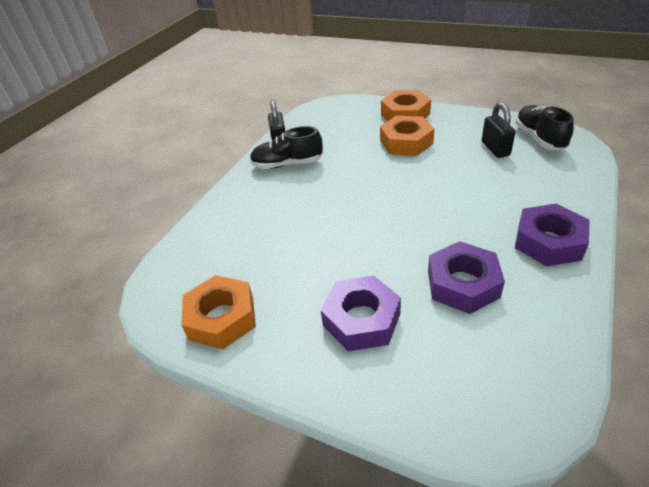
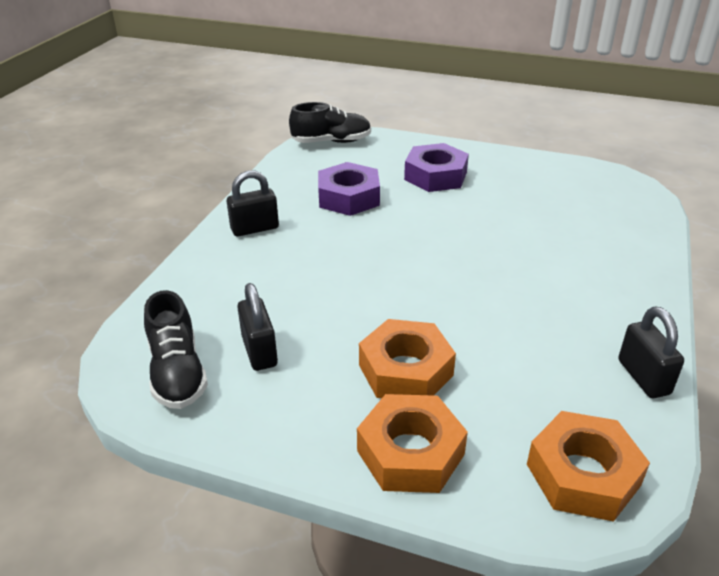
camera: 170 degrees right, 5 degrees down
orange nut [181,275,256,349] -> orange nut moved to [527,411,650,522]
black shoe [250,126,323,169] -> black shoe moved to [289,102,371,143]
purple nut [515,203,589,266] -> black padlock [227,170,279,237]

